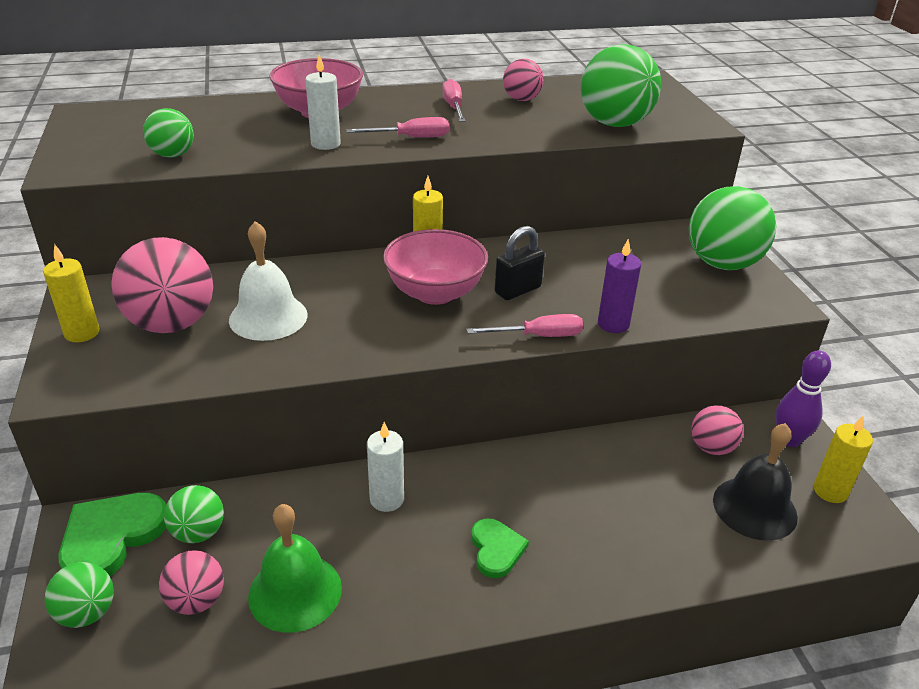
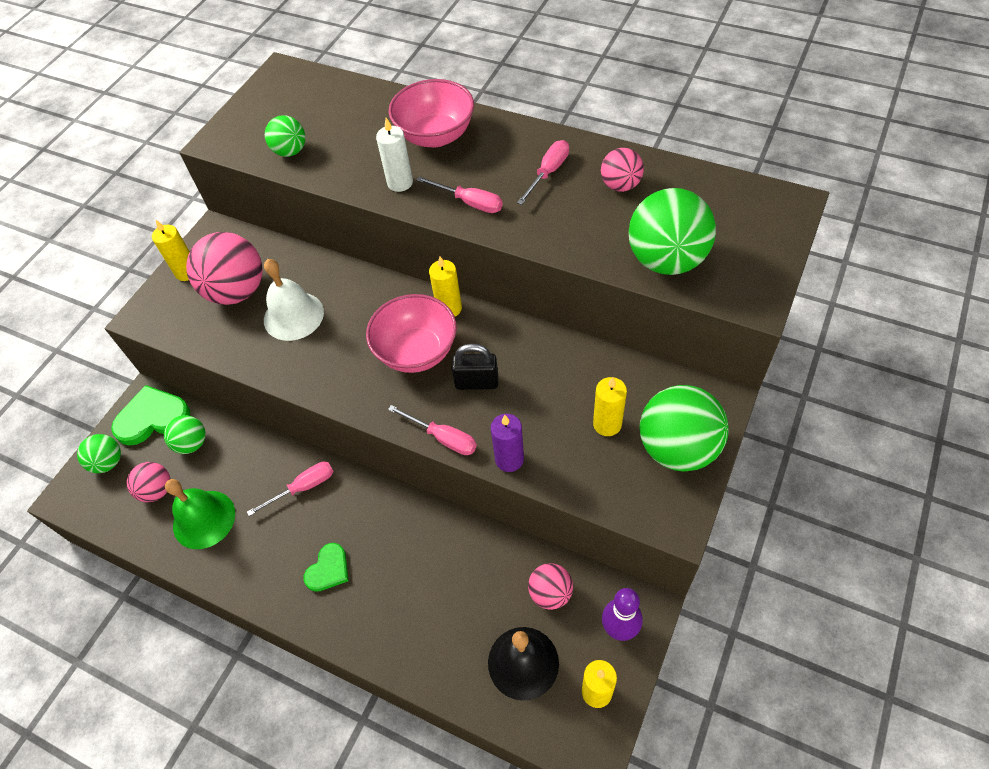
camera: 45 degrees right, 20 degrees up
white candle [367,422,404,512] -> pink screwdriver [247,462,333,516]
none -> yellow candle [593,377,627,436]

